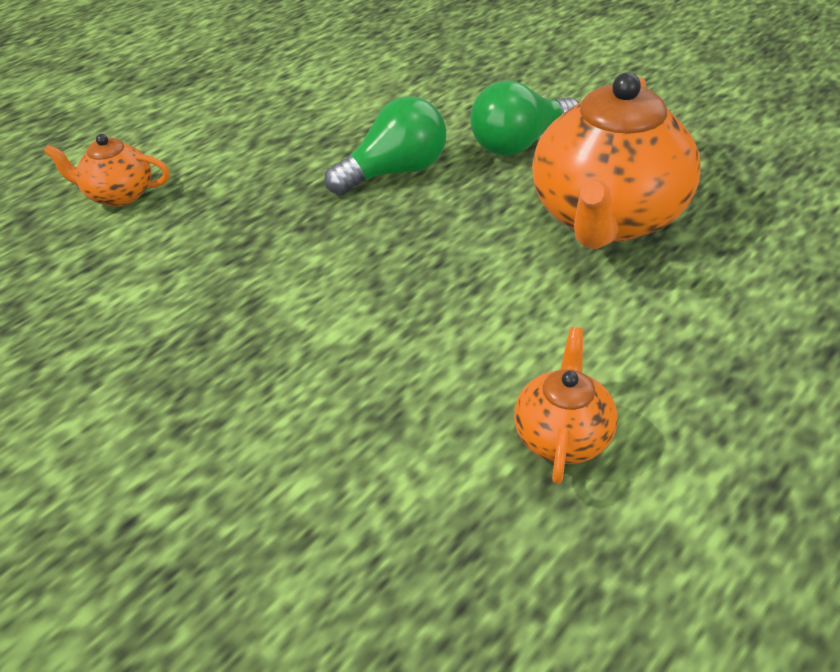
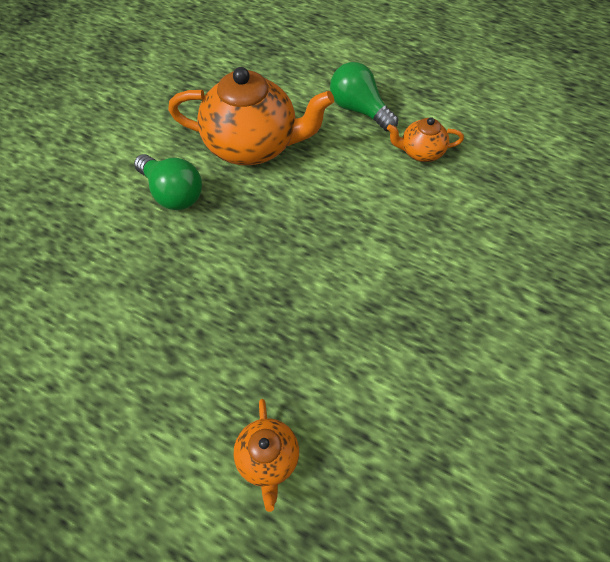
camera: 105 degrees left, 15 degrees up
green light bulb [324,96,446,195] -> green light bulb moved to [330,62,398,132]

